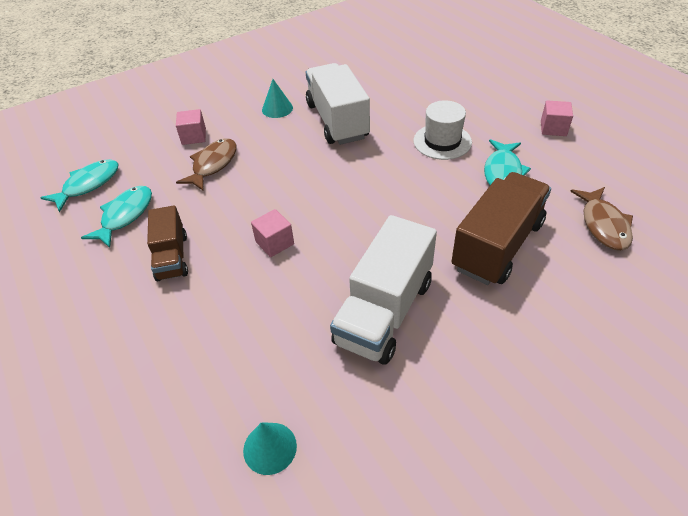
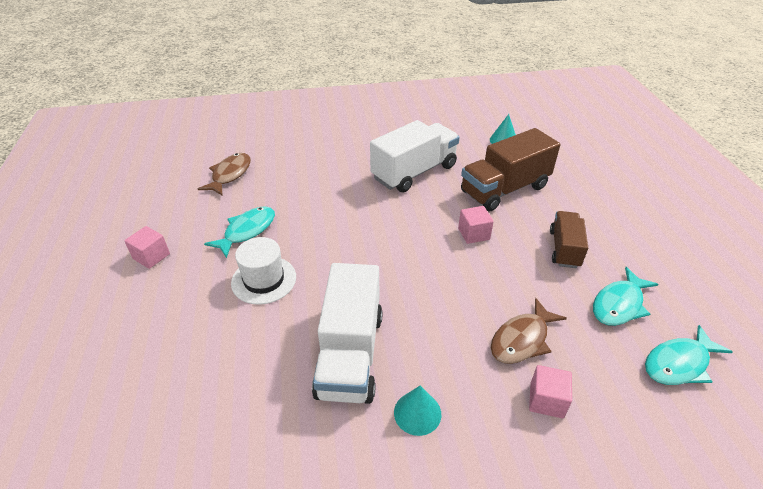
camera: 160 degrees left, 5 degrees down
brown truck [451,172,551,285] -> brown truck moved to [461,128,560,212]

